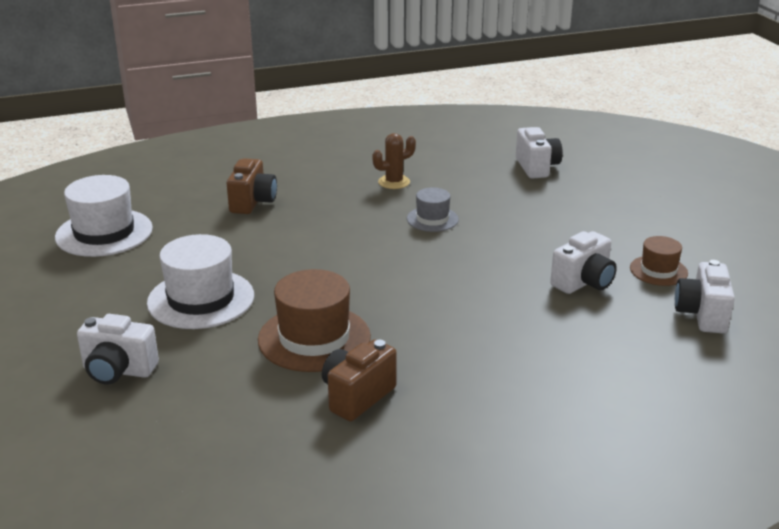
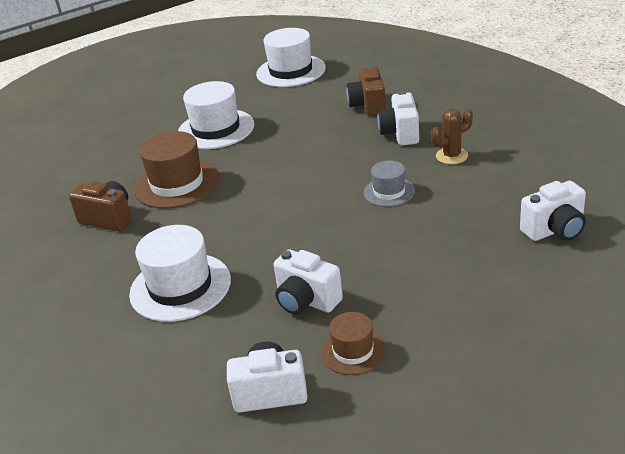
camera: 80 degrees right, 5 degrees up
white camera [77,314,159,385] -> white camera moved to [377,91,419,145]
brown camera [227,158,277,214] -> brown camera turned 90 degrees clockwise [346,65,386,116]
brown cactus [372,133,416,189] -> brown cactus turned 75 degrees counterclockwise [431,108,473,164]
none -> white hat [129,225,231,322]

